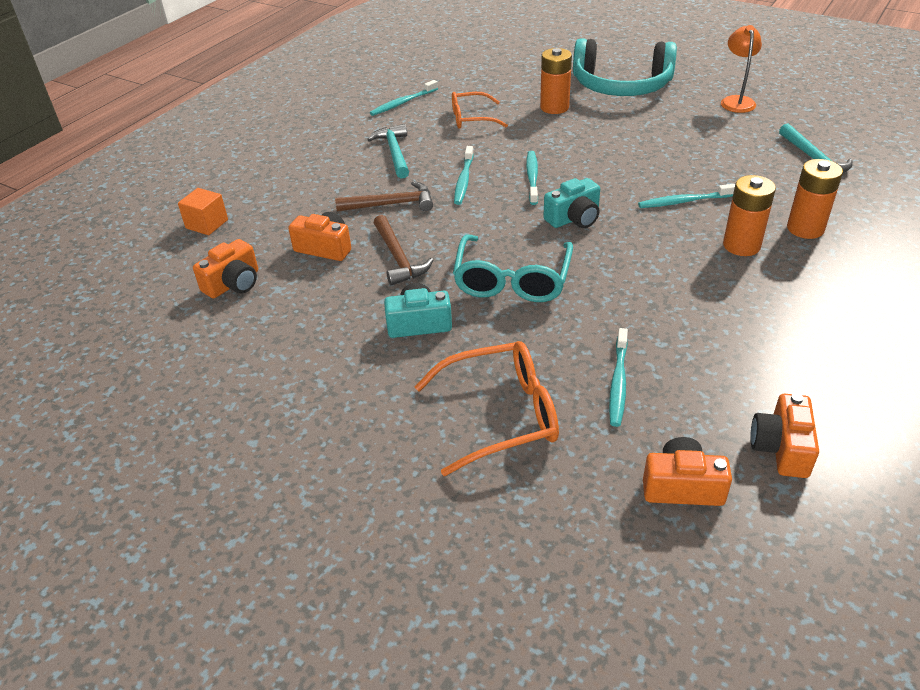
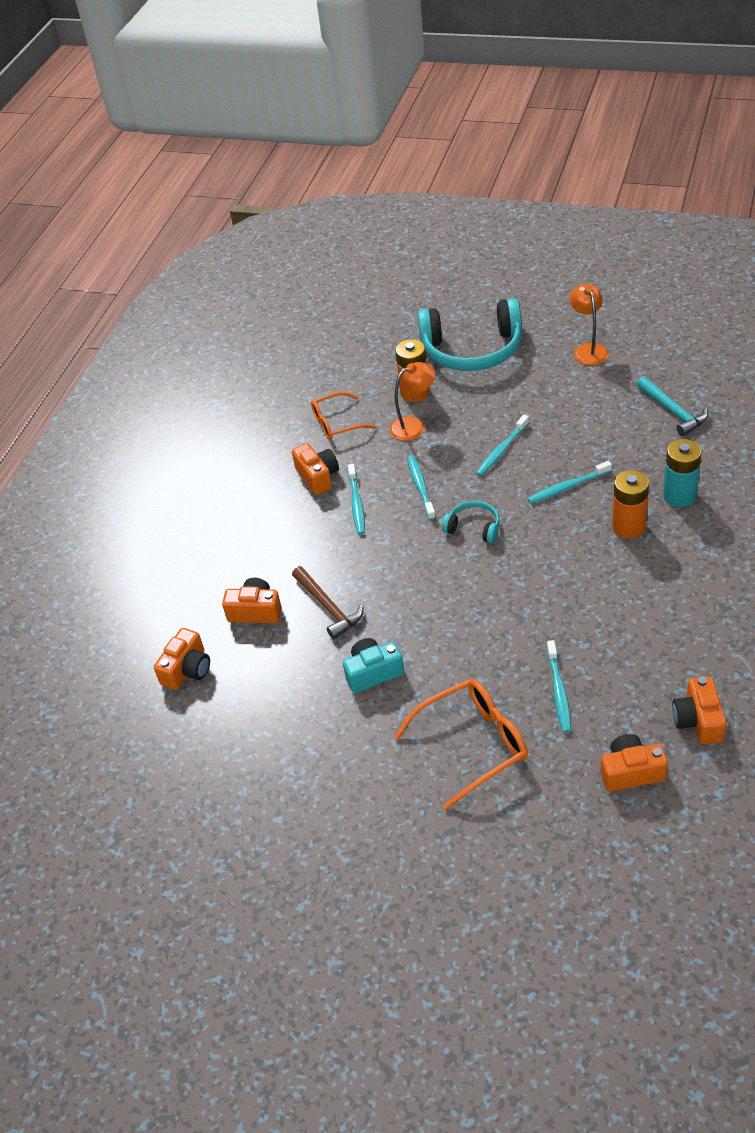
camera: 10 degrees left, 5 degrees up
orange cube [178,188,228,235] -> none
brown hammer [335,181,433,211] -> none
turquoise hammer [367,124,409,178] -> none
turquoise toothbrush [370,80,438,116] -> turquoise toothbrush moved to [476,415,529,476]
turquoise glasses [453,235,573,302] -> none
turquoise camera [543,178,600,228] -> turquoise headphones [442,501,500,543]
orange battery [787,159,843,239] -> turquoise battery [663,439,702,507]
none -> orange camera [292,443,339,495]
none -> orange lamp [389,362,435,441]

